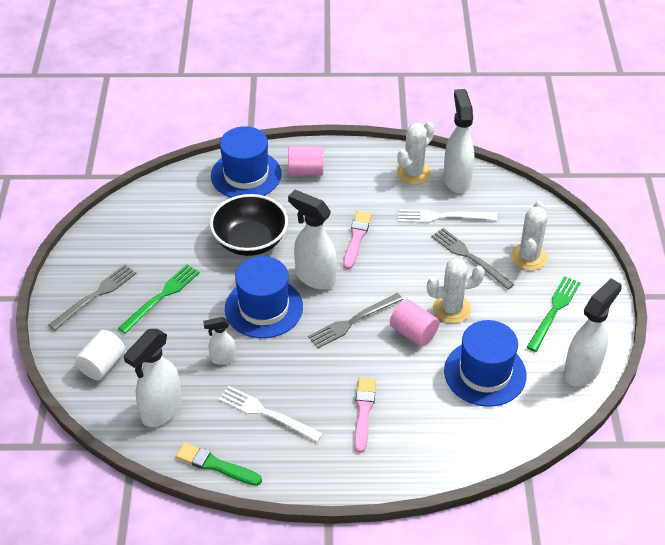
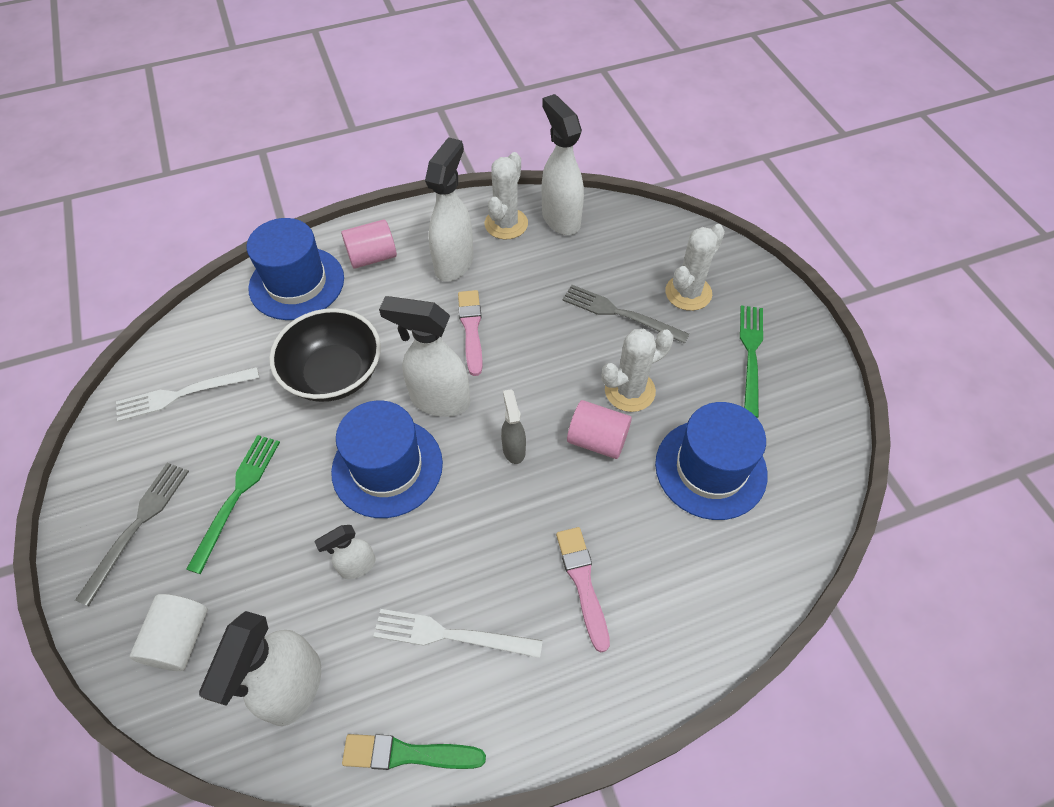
camera: 20 degrees left, 10 degrees up
grey fork [308,293,403,349] -> grey spray bottle [501,389,526,464]
white fork [399,209,497,223] -> white fork moved to [116,367,259,422]
white cactus [511,201,548,270] -> white cactus turned 45 degrees clockwise [665,224,725,311]
white spray bottle [564,278,622,387] -> white spray bottle moved to [425,137,473,282]

